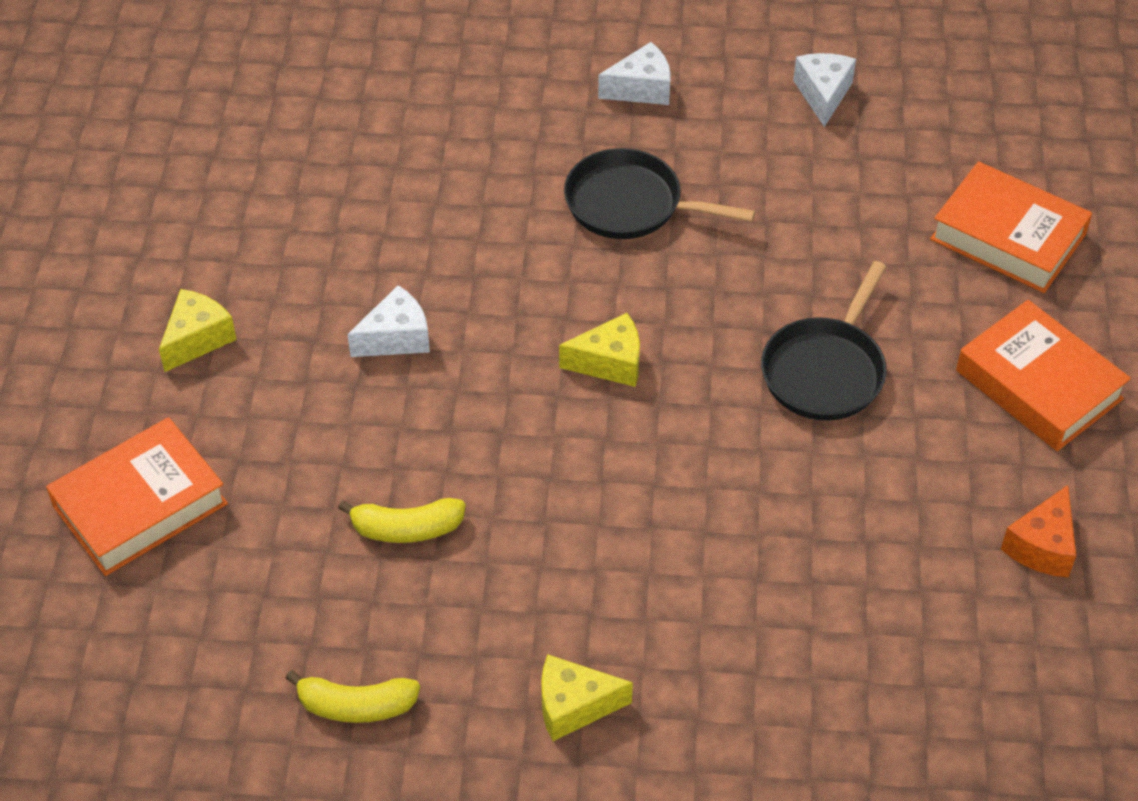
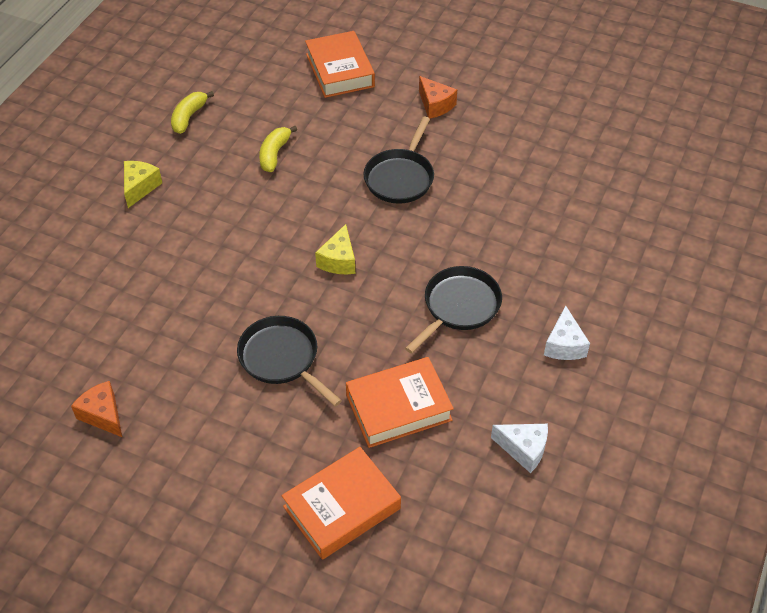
camera: 110 degrees right, 0 degrees up
yellow cheese [159,289,237,372] -> orange cheese [419,76,457,118]
white cheese [347,285,430,357] -> black pan [364,117,434,204]
orange book [956,300,1131,451] -> orange book moved to [346,357,454,448]

